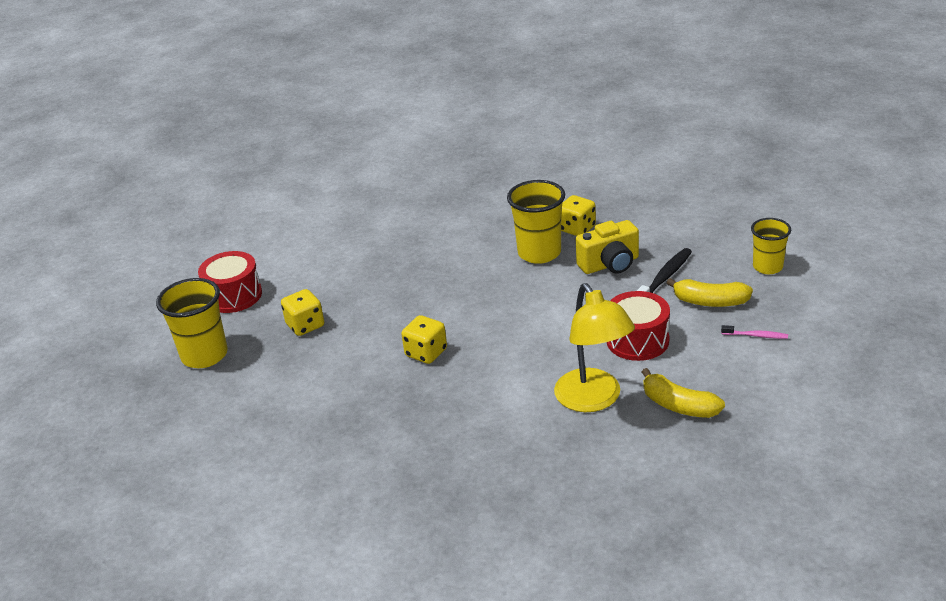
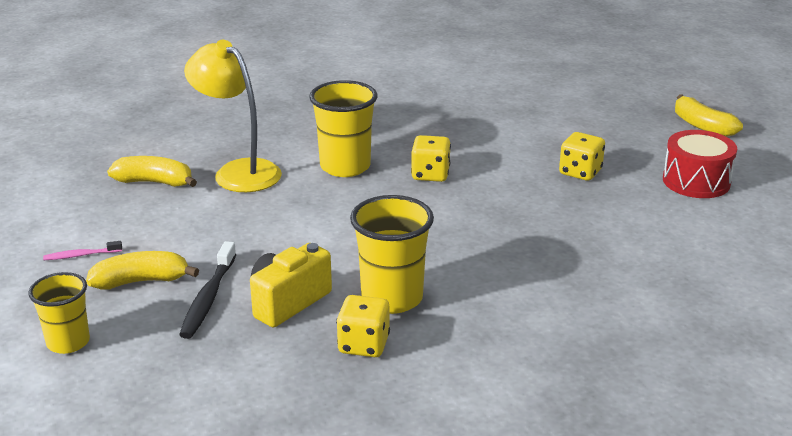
camera: 150 degrees right, 5 degrees down
yellow cup [156,278,228,368] -> yellow cup moved to [309,80,377,177]
red drum [607,291,670,361] -> none
none -> yellow banana [675,95,743,137]

